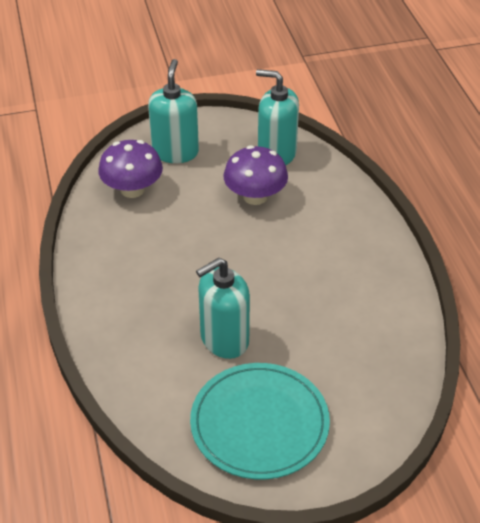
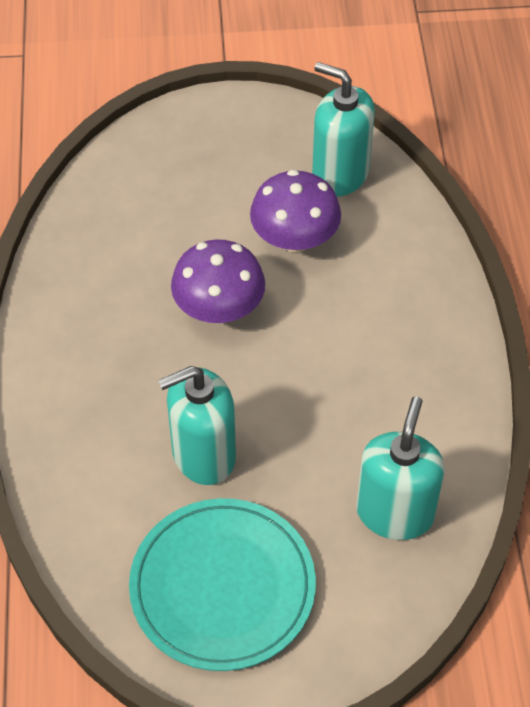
camera: 10 degrees right, 10 degrees up
purple mushroom [98,140,163,198] -> purple mushroom moved to [171,240,265,323]
turquoise soap dispenser [148,59,199,163] -> turquoise soap dispenser moved to [356,396,444,540]

